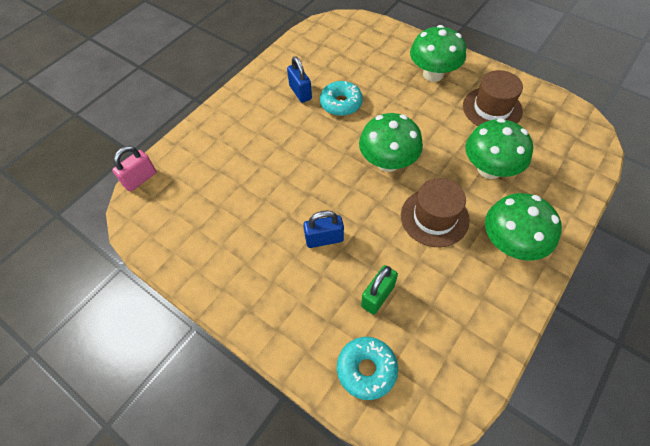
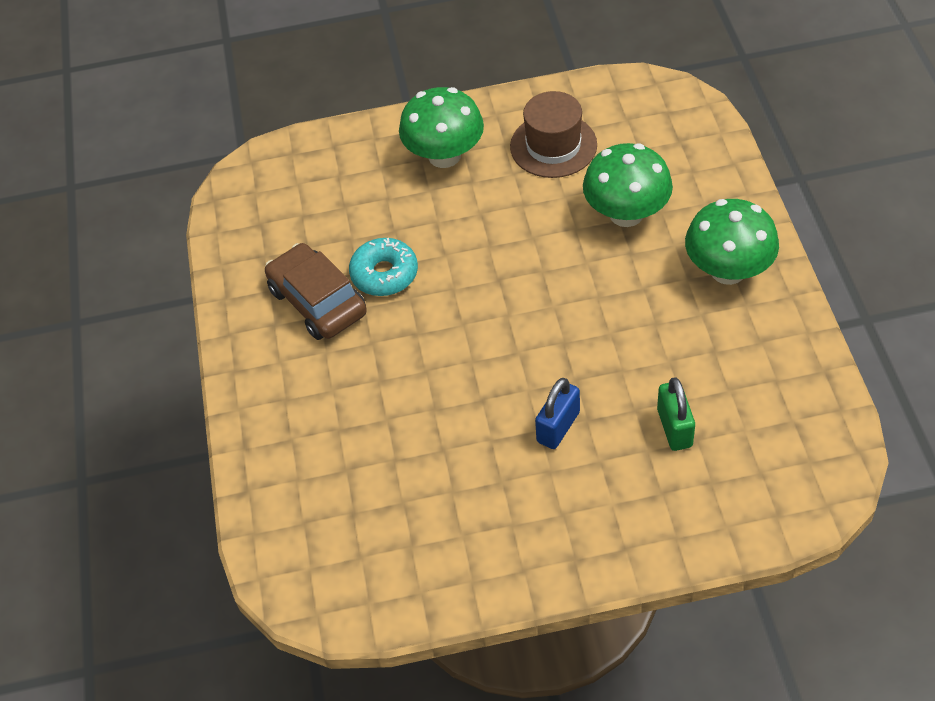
camera: 45 degrees left, 5 degrees down
pink padlock [112,146,157,192] -> none
blue padlock [287,56,312,103] -> brown car [265,243,367,340]
turquoise donut [337,337,398,400] -> none
green mushroom [359,113,423,172] -> none
brown hat [401,178,470,247] -> none

